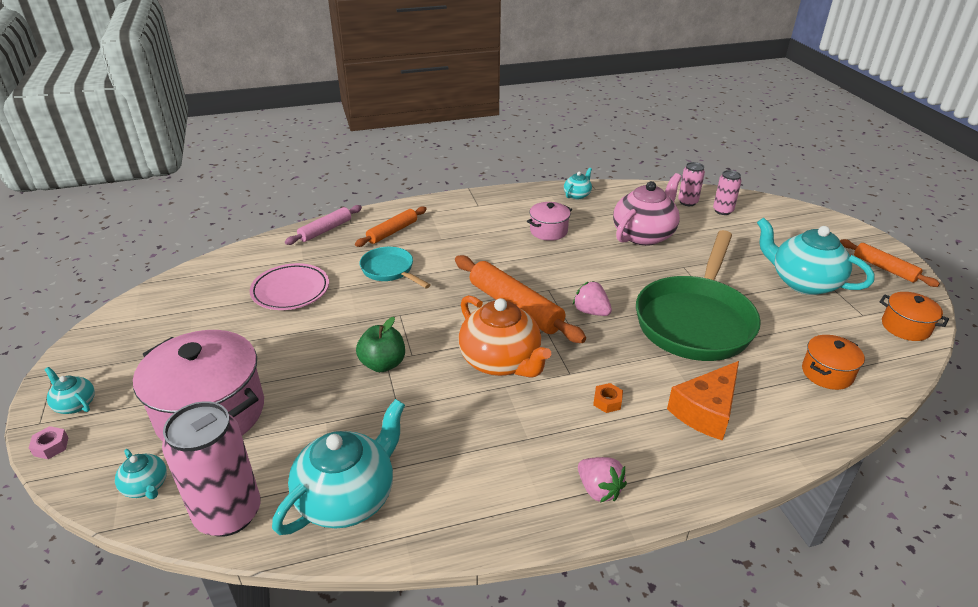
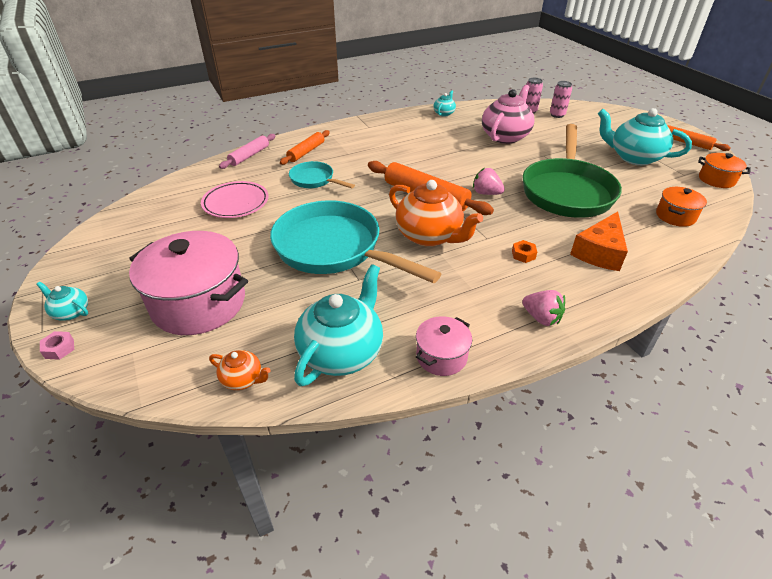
camera: 10 degrees left, 5 degrees up
turquoise teapot [115,449,167,499] -> none
pink can [162,401,261,537] -> orange teapot [209,350,271,390]
green apple [356,317,405,372] -> turquoise pan [270,200,441,283]
pink pot [527,202,572,241] -> pink pot moved to [416,316,472,376]

